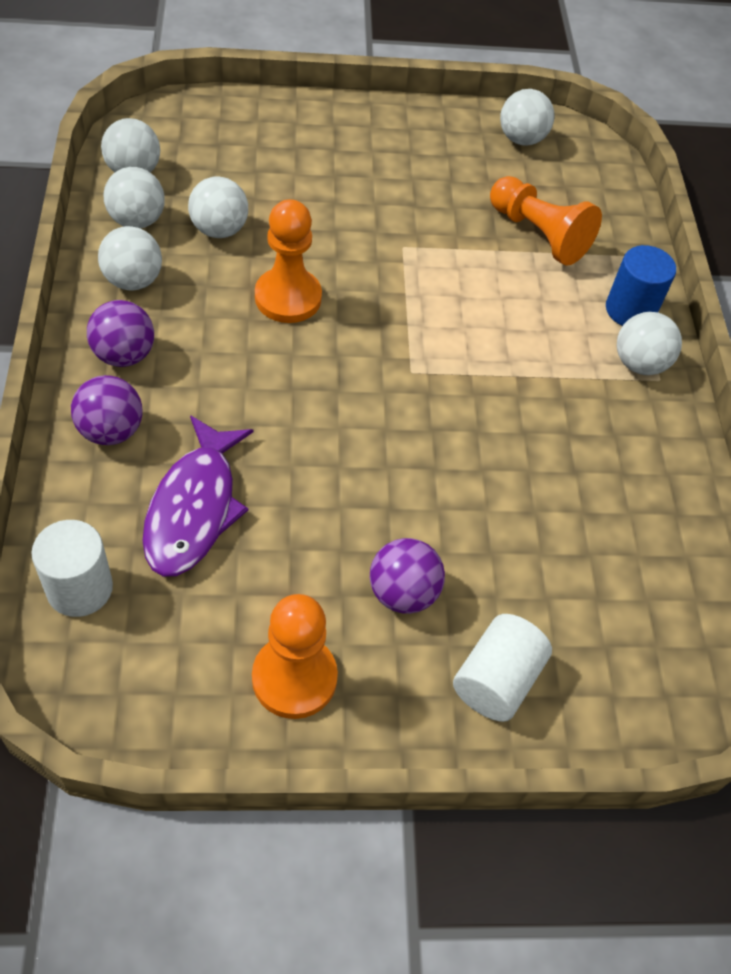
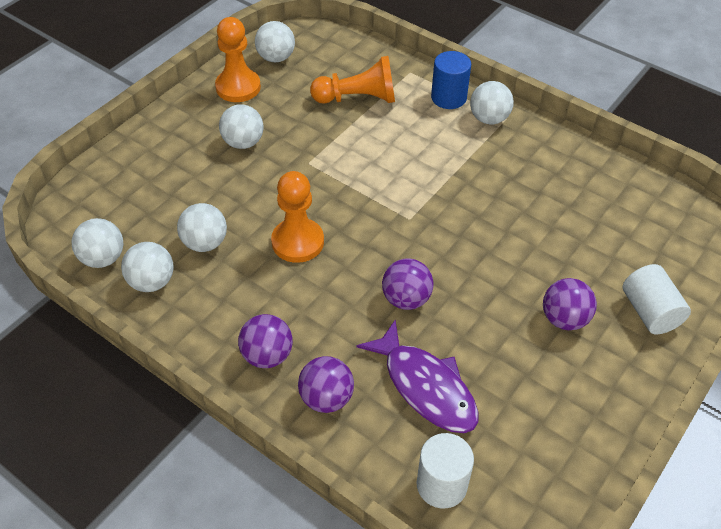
camera: 45 degrees left, 5 degrees down
white ball [98,226,162,291] -> white ball moved to [219,104,263,149]
orange pawn [252,594,338,719] -> orange pawn moved to [215,17,261,102]
none -> purple ball [382,258,433,310]

